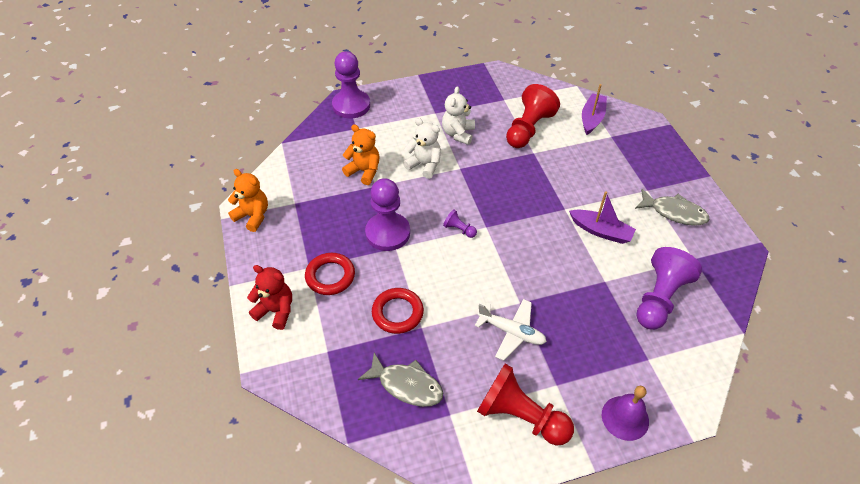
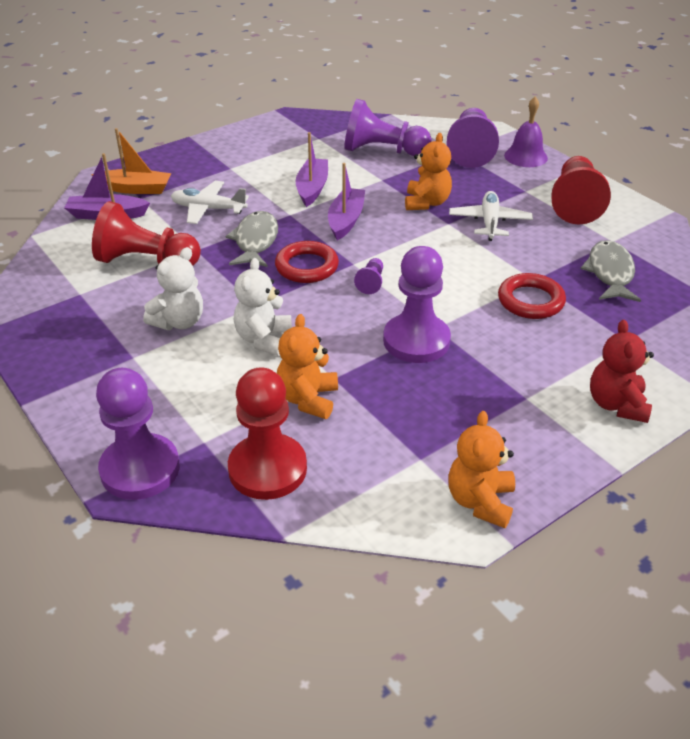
camera: 110 degrees left, 10 degrees down
red ring [305,253,355,295] -> red ring moved to [275,241,339,283]
white teddy bear [442,86,475,145] -> white teddy bear turned 45 degrees counterclockwise [143,247,203,330]
grey fish [635,189,710,226] -> grey fish moved to [226,211,278,267]
none -> orange boat [91,128,172,194]
none -> white plane [171,181,249,224]
none -> red pawn [228,367,307,500]
none -> purple boat [328,163,365,240]
none -> orange teddy bear [405,133,452,210]
none -> purple pawn [446,108,499,168]

